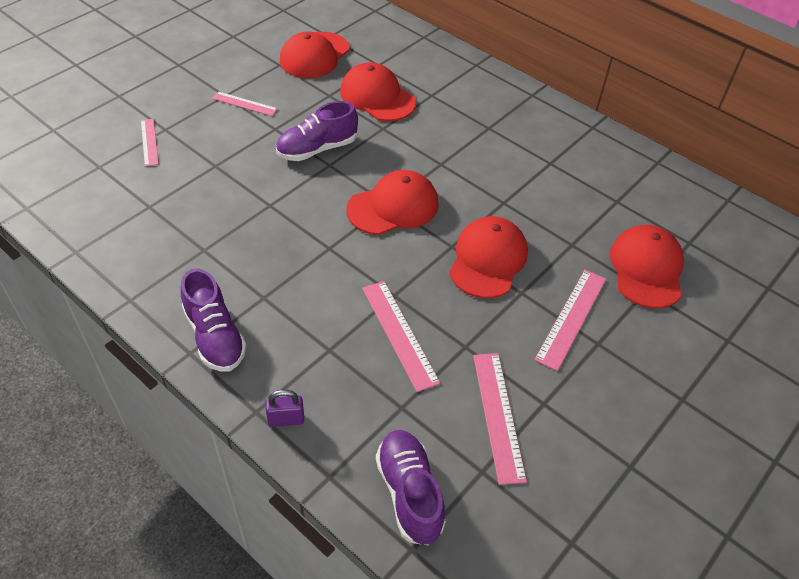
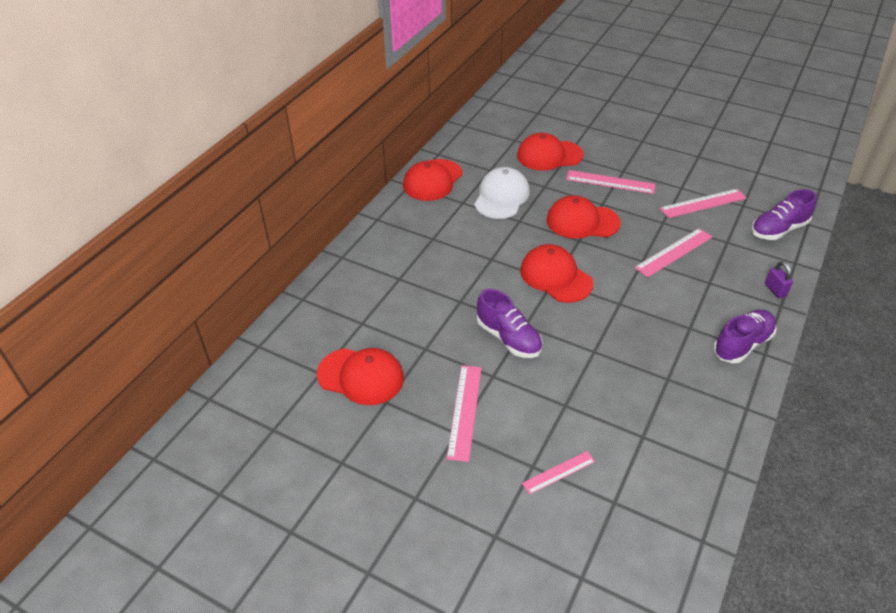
camera: 100 degrees left, 5 degrees down
pink ruler [212,91,278,116] -> pink ruler [447,365,482,462], size x1.59
red cap [340,62,416,121] -> red cap moved to [403,159,463,201]
none -> white cap [474,167,530,219]

